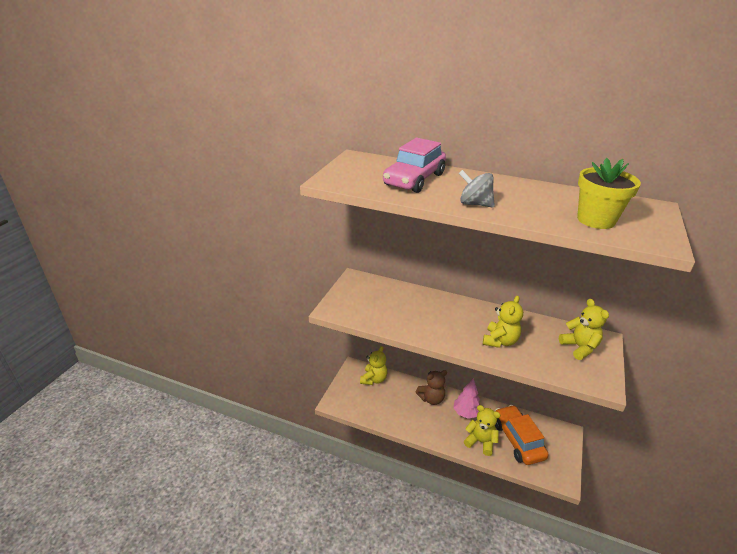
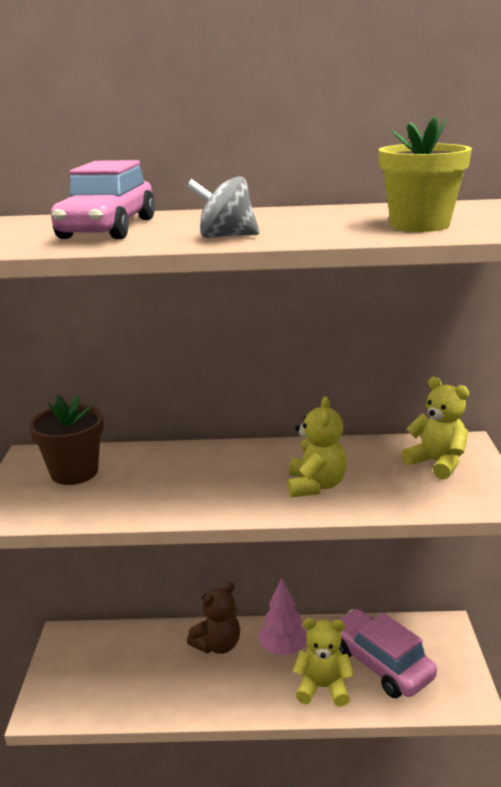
camera: 20 degrees left, 10 degrees down
yellow teddy bear [360,346,388,385] -> none
orange car [495,405,549,465] -> pink car [332,609,437,698]
none -> brown flower pot [29,394,104,485]

